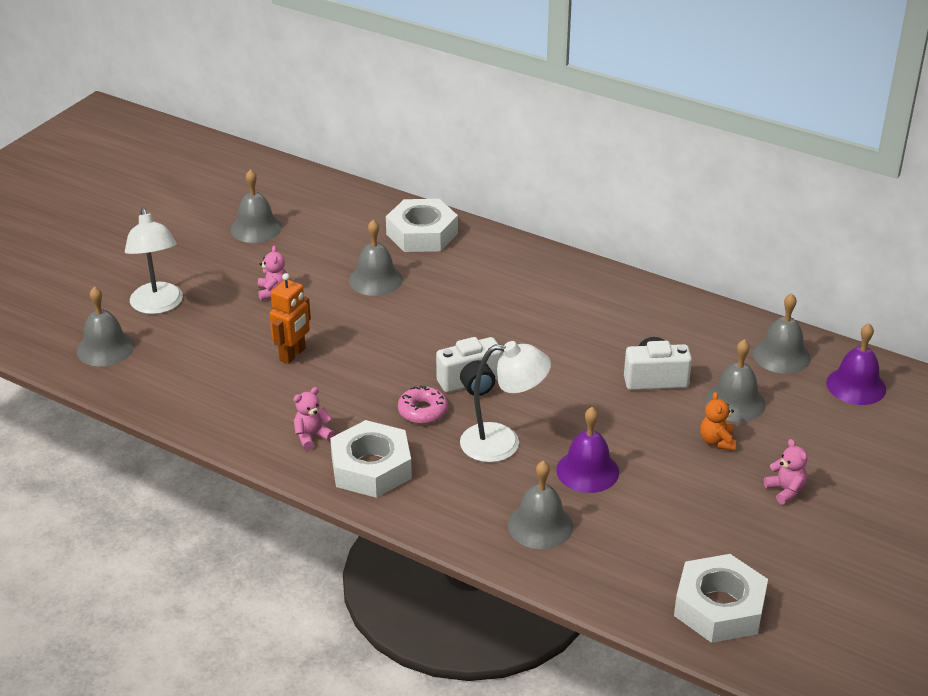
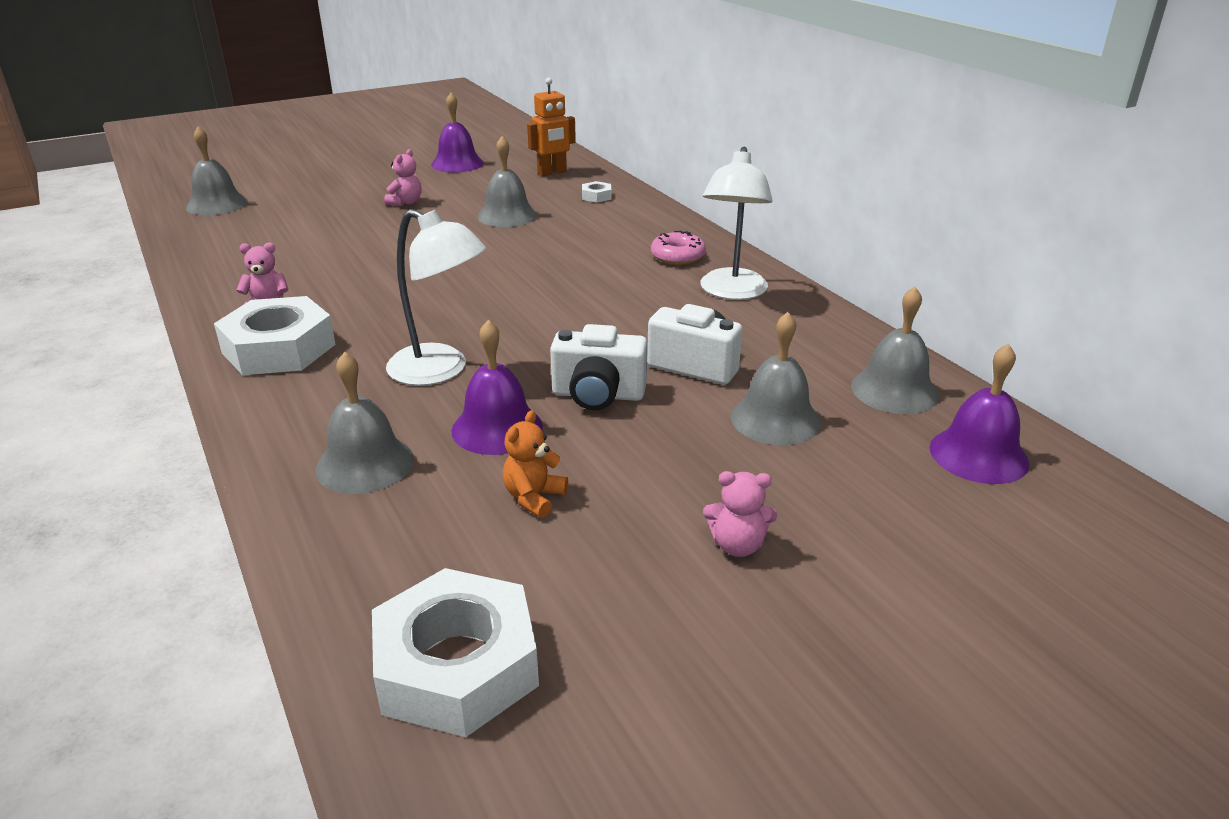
camera: 30 degrees right, 5 degrees down
white lamp [125,208,183,314] -> white lamp moved to [700,147,773,300]
grey bell [230,169,282,243] -> purple bell [431,93,484,173]
orange robot [270,273,311,364] -> orange robot moved to [527,77,576,176]
white nut [386,199,458,252] -> white nut [582,181,611,203], size x0.43
pink donut [398,385,448,424] -> pink donut moved to [651,231,706,265]
white camera [436,337,502,396] -> white camera moved to [550,324,648,410]
orange teddy bear [700,392,736,451] -> orange teddy bear moved to [503,410,568,518]
pink teddy bear [764,439,808,505] -> pink teddy bear turned 90 degrees clockwise [703,471,777,557]

